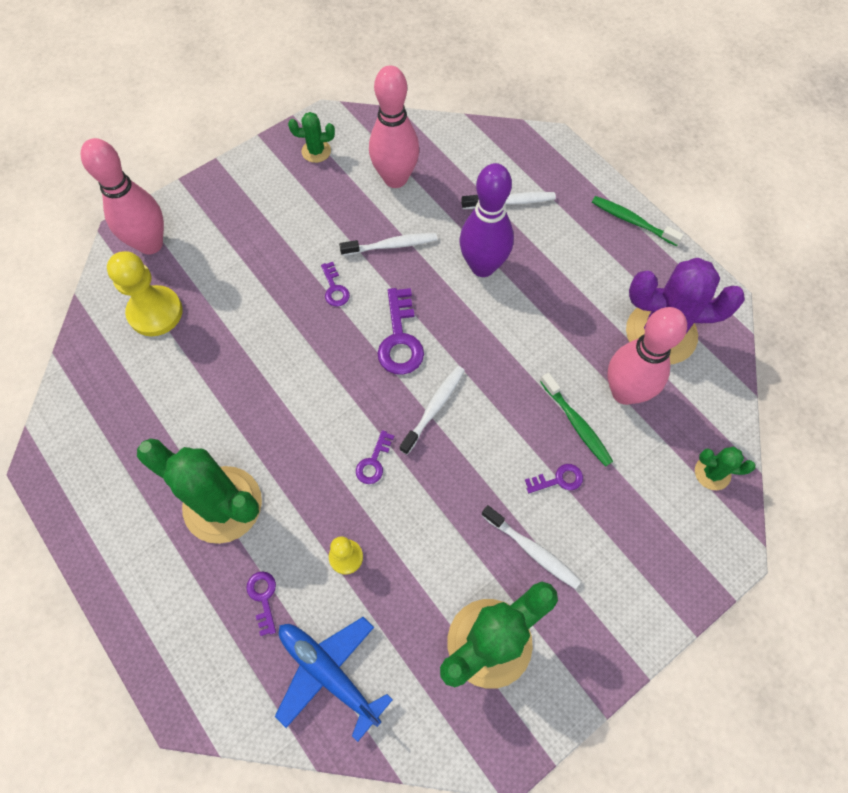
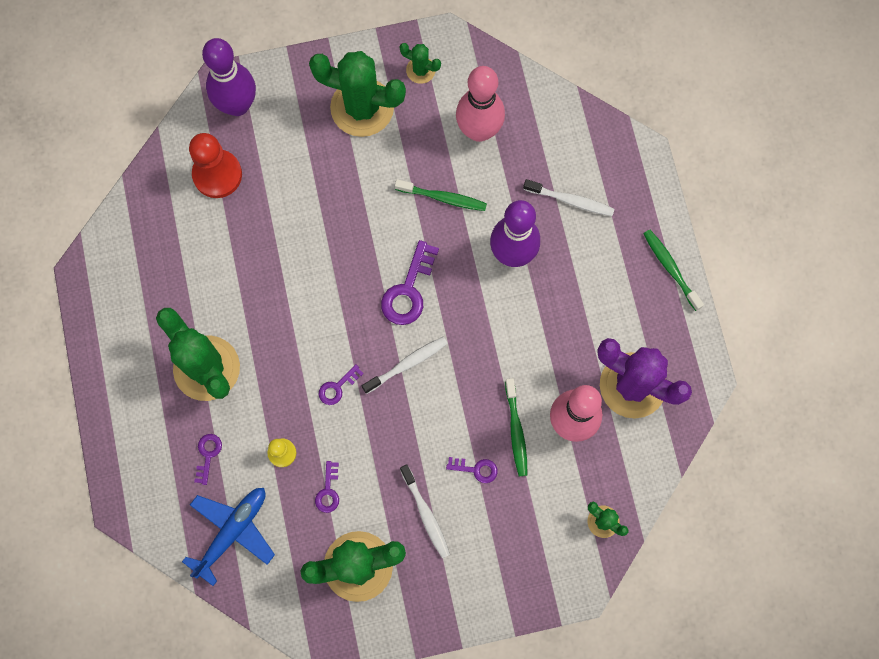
camera: 25 degrees right, 10 degrees up
pink bowling pin [81,138,164,255] -> purple bowling pin [202,38,256,116]
yellow pawn [107,251,183,336] -> red pawn [189,133,242,198]
blue plane [275,617,393,742] -> blue plane turned 60 degrees clockwise [182,488,275,586]
purple key [321,262,350,307] -> purple key moved to [315,461,339,513]
white toothbrush [339,233,437,256] -> green toothbrush [395,179,487,211]
none -> green cactus [309,51,406,137]

